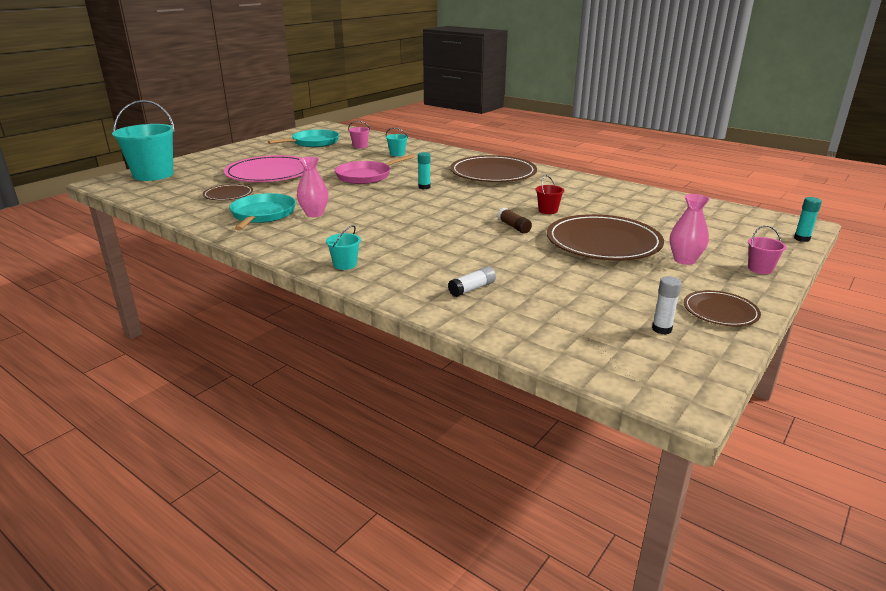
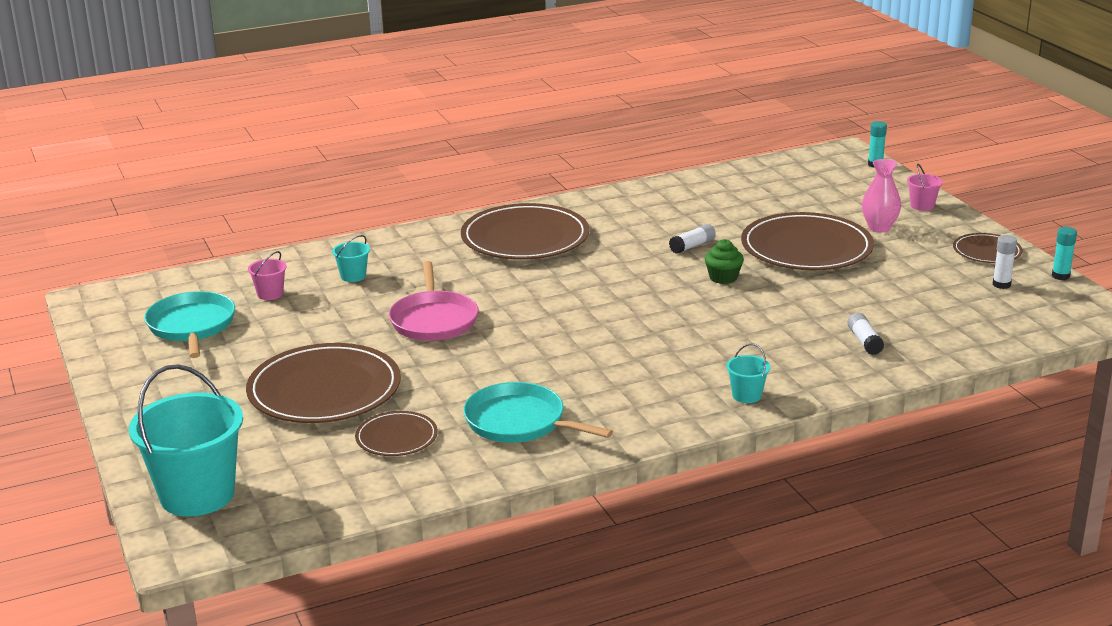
camera: 60 degrees left, 0 degrees up
pink plate [224,155,304,182] -> brown plate [246,343,401,423]
pink vase [297,157,328,217] -> none
turquoise glue stick [418,152,430,189] -> turquoise glue stick moved to [1052,227,1077,280]
brown glue stick [497,208,532,234] -> green cupcake [705,239,744,284]
red bucket [535,175,564,214] -> white glue stick [669,224,716,254]

